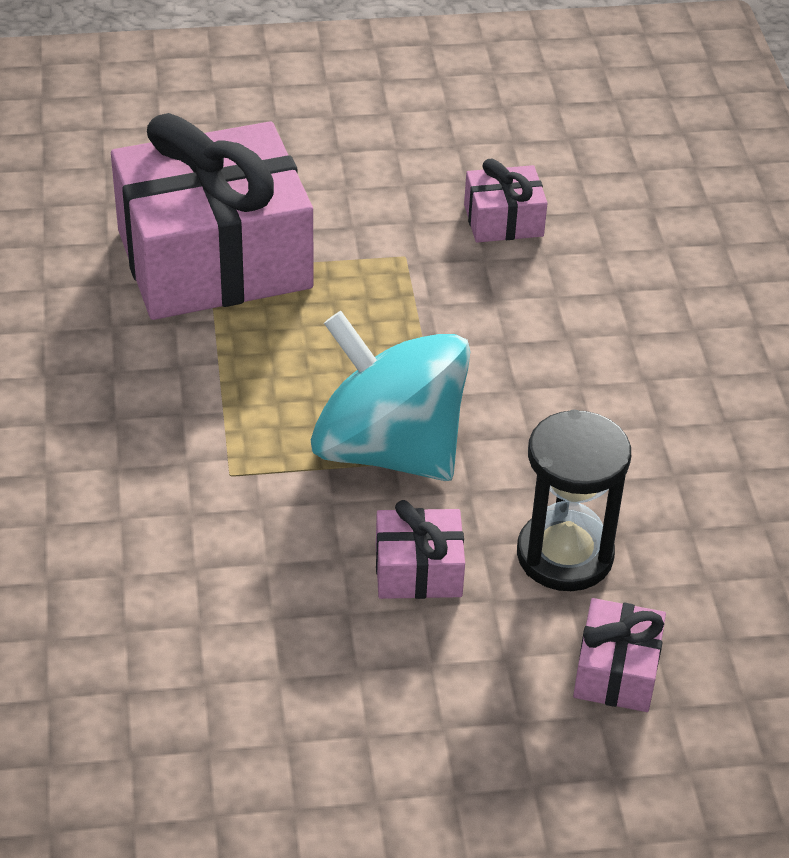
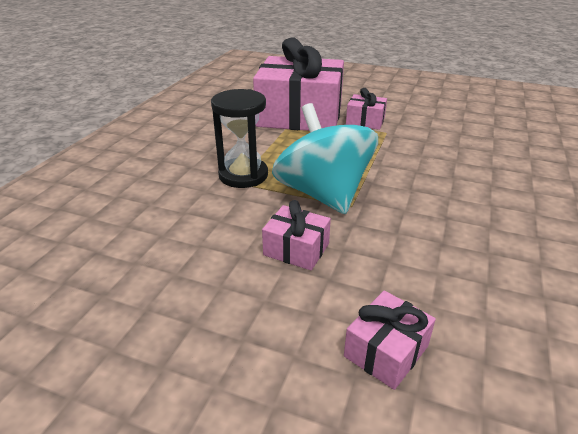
camera: 30 degrees right, 10 degrees down
pink gift [464,159,548,243] -> pink gift moved to [346,88,387,130]
black hourglass [517,409,631,591] -> black hourglass moved to [211,89,268,188]

